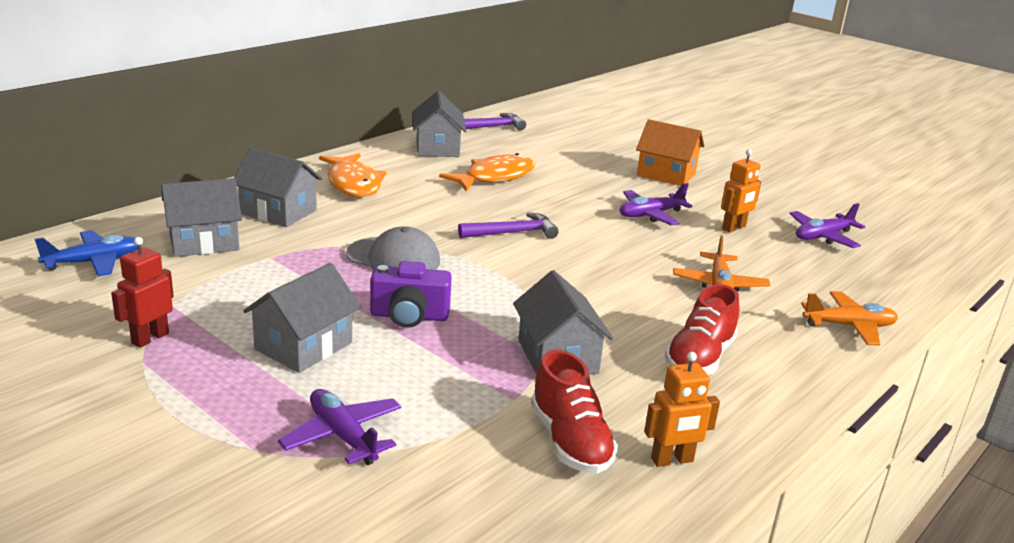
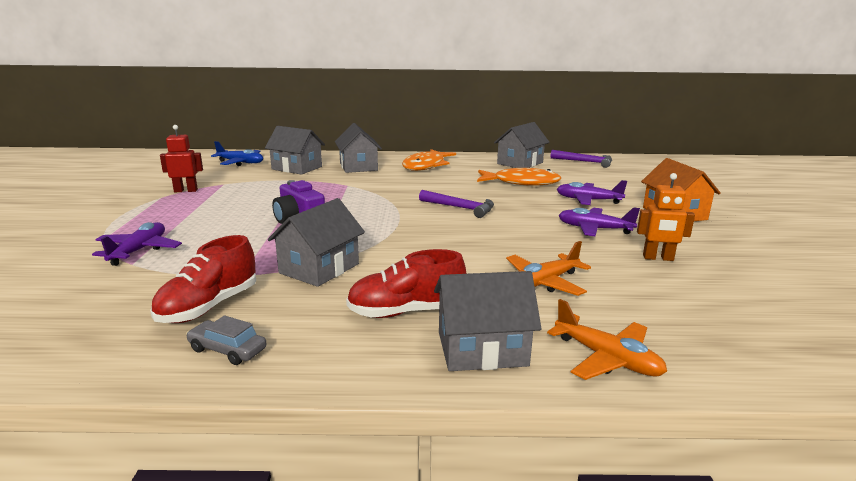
camera: 50 degrees right, 5 degrees down
grey house [243,263,361,373] -> grey house moved to [434,271,542,371]
grey cap [346,226,440,270] -> none
orange robot [644,352,720,467] -> grey car [186,315,266,365]
purple plane [789,203,865,248] -> purple plane moved to [557,180,627,205]

